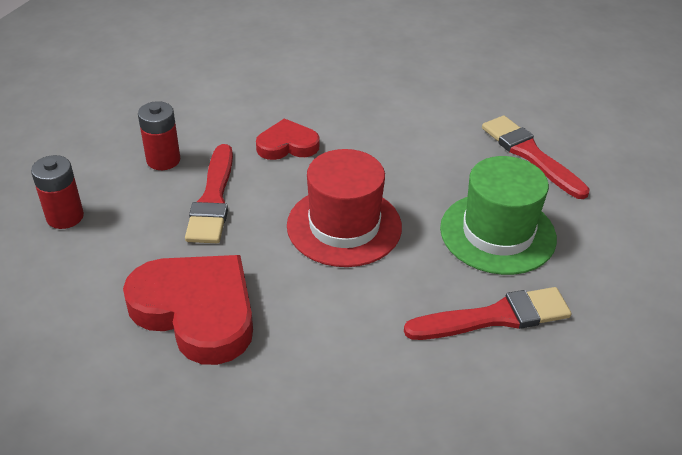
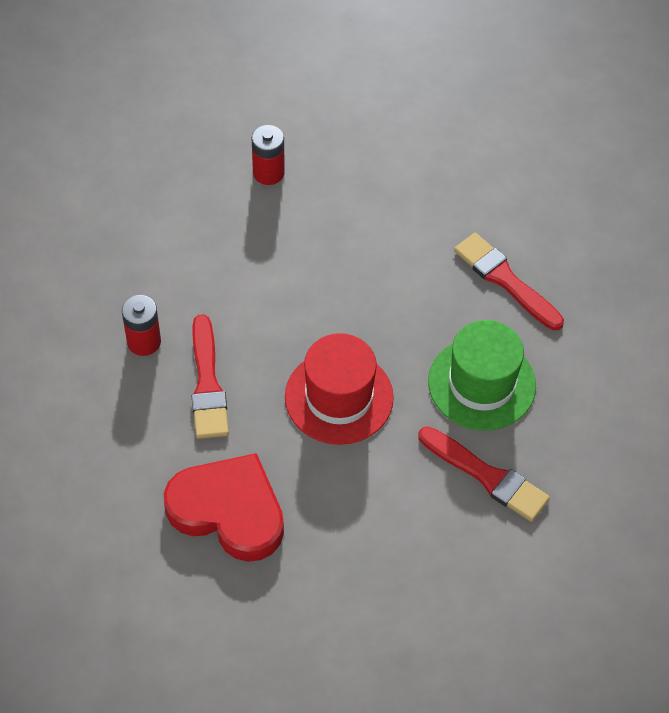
camera: 10 degrees left, 15 degrees up
red battery [31,155,84,229] -> red battery moved to [252,125,285,185]
red heart [256,118,319,160] -> none
red brush [404,287,571,340] -> red brush turned 60 degrees clockwise [418,426,550,522]

